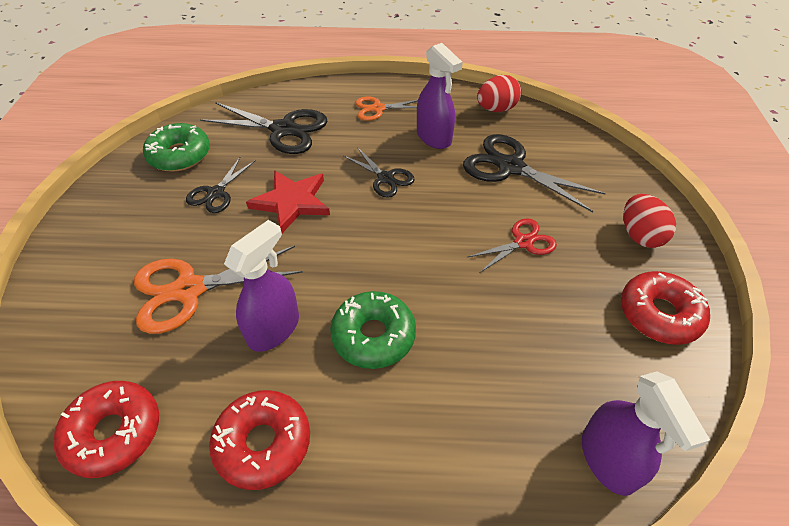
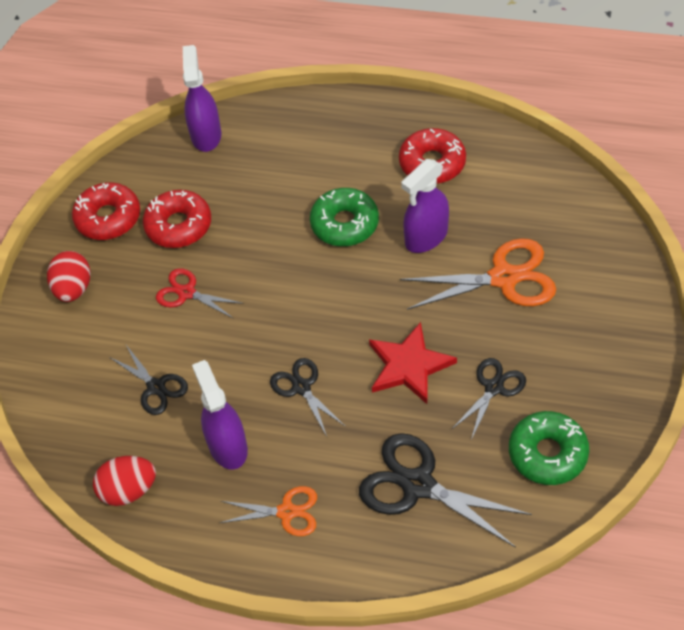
camera: 165 degrees left, 5 degrees up
red donut [53,381,159,478] -> red donut moved to [143,190,211,248]
black scissors [463,134,606,212] -> black scissors [109,345,188,415], size x0.59
red scissors [468,218,557,273] -> red scissors turned 45 degrees clockwise [156,268,244,319]

